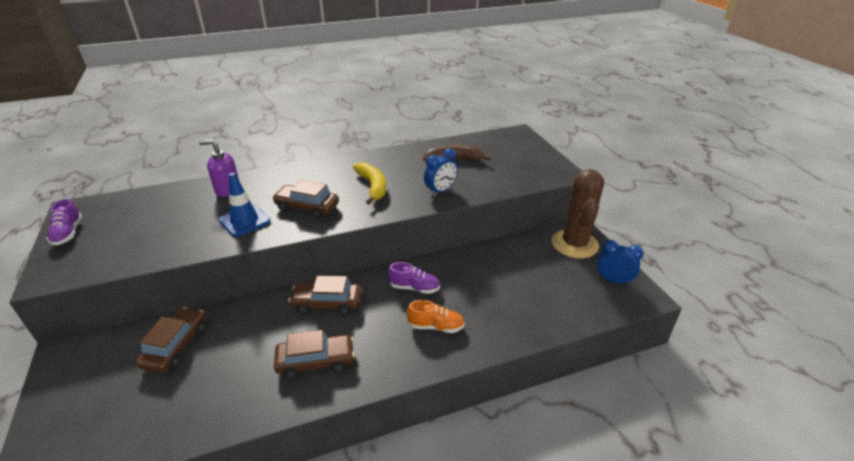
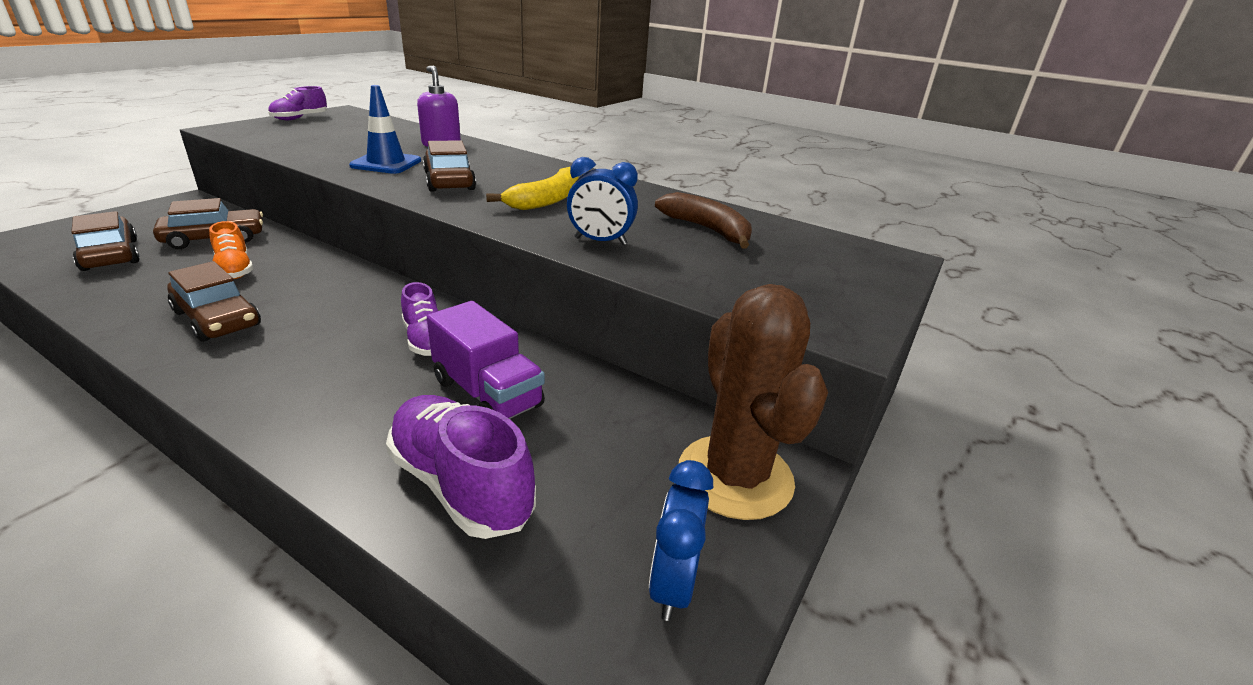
camera: 50 degrees right, 5 degrees down
brown car [288,275,362,315] -> brown car moved to [71,211,140,271]
orange shoe [407,300,465,333] -> orange shoe moved to [209,221,253,279]
brown cactus [552,169,604,258] -> brown cactus turned 75 degrees counterclockwise [679,284,828,520]
blue clock [597,240,644,285] -> blue clock turned 150 degrees counterclockwise [649,460,713,621]
none -> purple shoe [386,395,536,539]
none -> purple truck [427,301,545,419]

